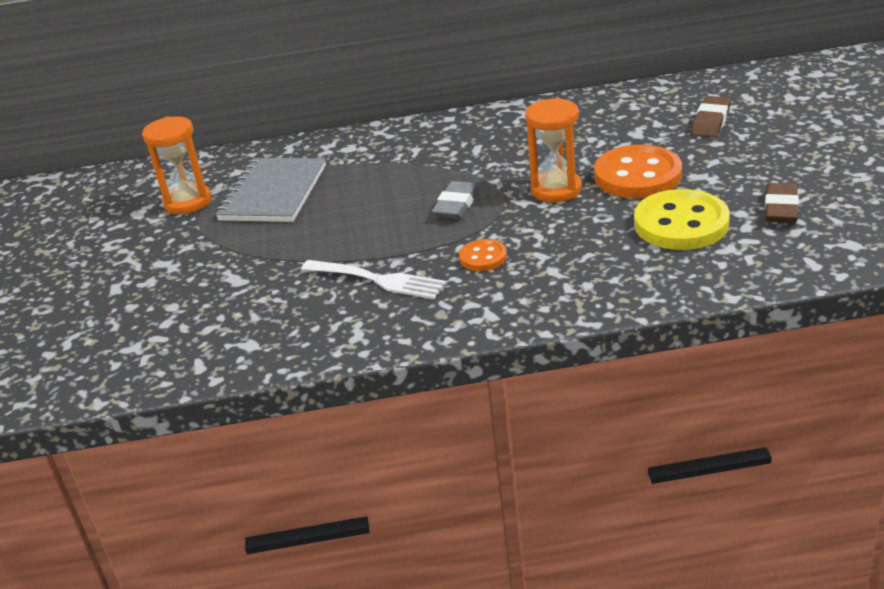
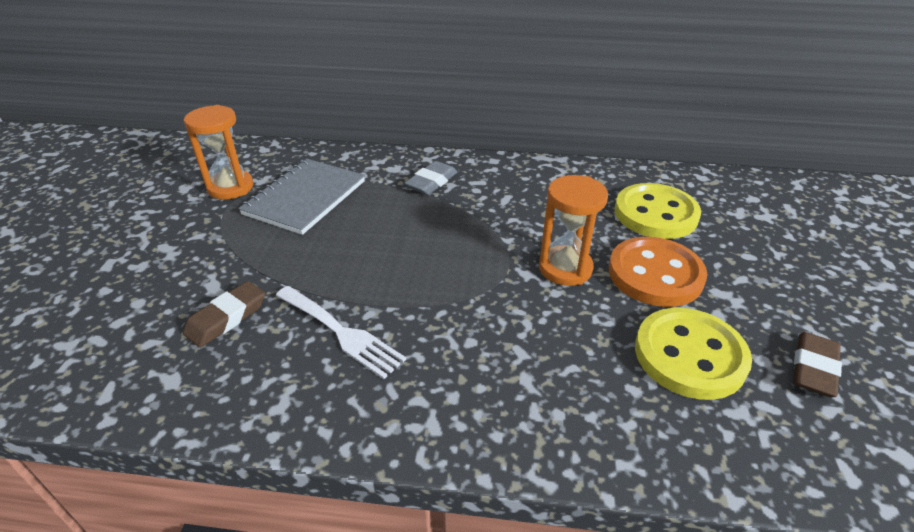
camera: 10 degrees right, 5 degrees up
grey eraser [432,181,479,219] -> grey eraser moved to [405,161,457,195]
orange button [459,239,507,271] -> none
brown eraser [691,96,731,137] -> brown eraser moved to [183,281,265,348]
none -> yellow button [615,183,701,239]

